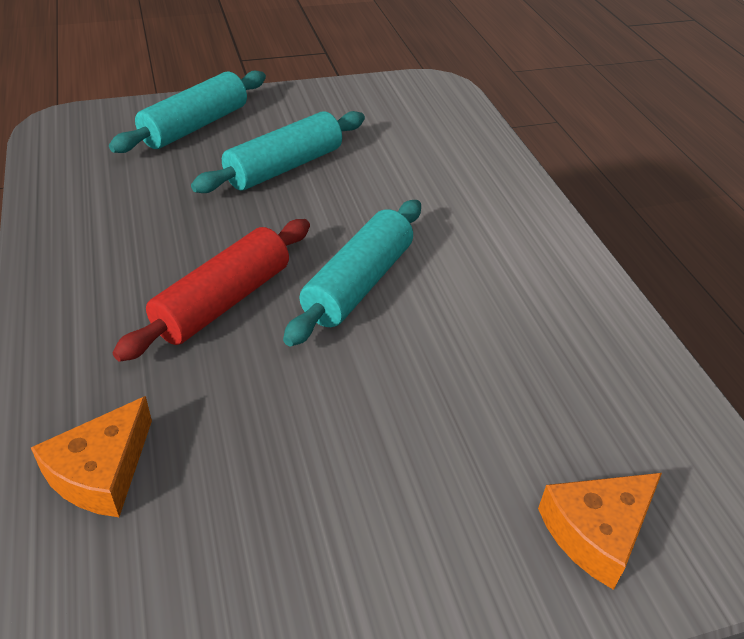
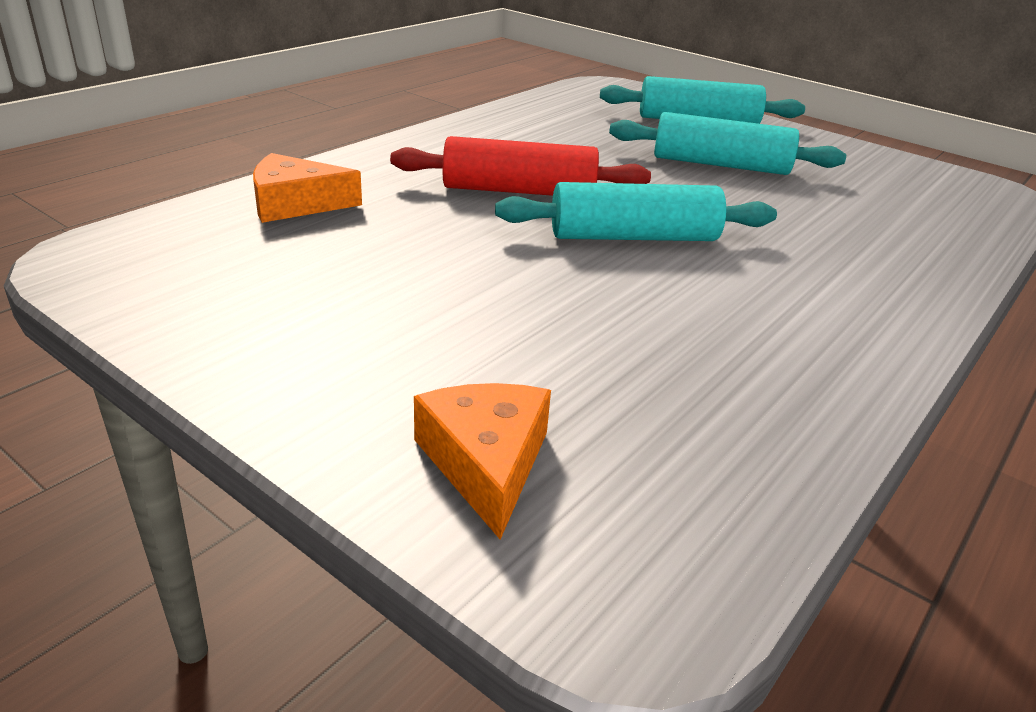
camera: 55 degrees right, 10 degrees down
orange cheese [538,473,662,590] -> orange cheese turned 60 degrees clockwise [414,383,551,540]

